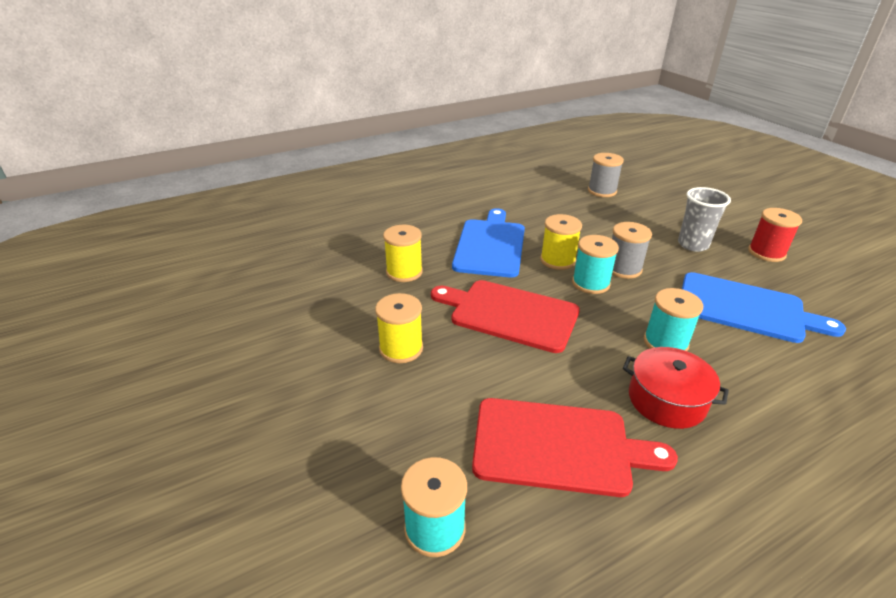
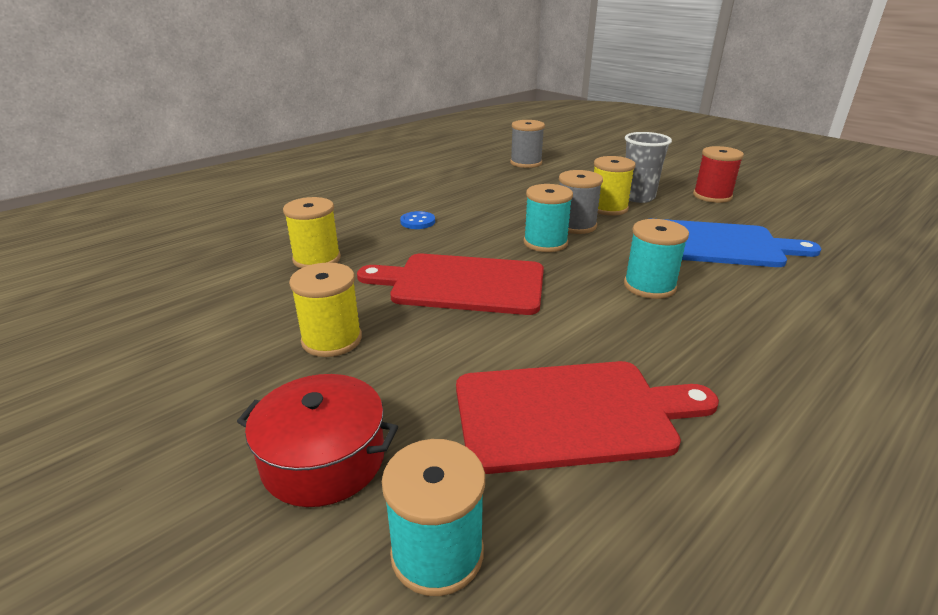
camera: 15 degrees left, 5 degrees down
blue cutting board [452,208,525,278] -> blue button [400,211,435,229]
yellow spool [540,214,582,270] -> yellow spool moved to [594,156,636,216]
red pot [623,347,729,429] -> red pot moved to [237,374,398,507]

